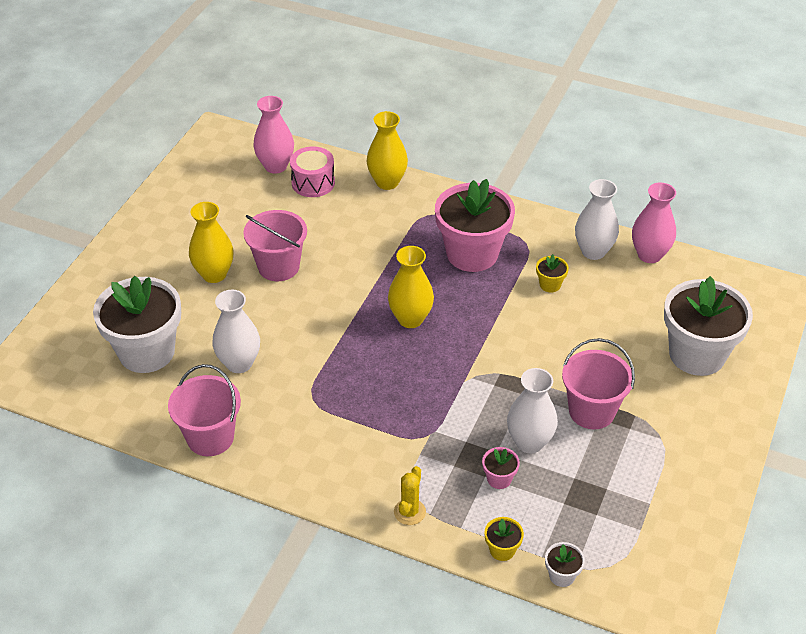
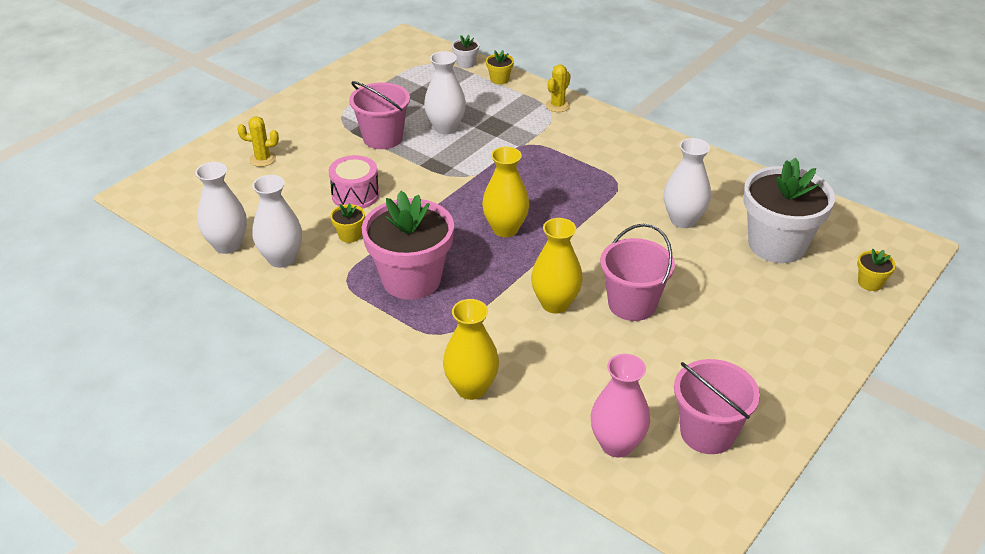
camera: 165 degrees left, 5 degrees down
pink bucket [168,364,241,456] -> pink bucket moved to [674,359,760,454]
yellow vase [189,202,234,283] -> yellow vase moved to [531,218,583,314]
pink drum [290,146,335,197] -> pink drum moved to [329,155,379,209]
pink flower pot [482,447,520,489] -> none
pink vase [632,183,676,263] -> white vase [195,162,247,254]
white flower pot [664,276,753,376] -> yellow cactus [237,116,279,167]
none -> yellow flower pot [857,248,896,291]

